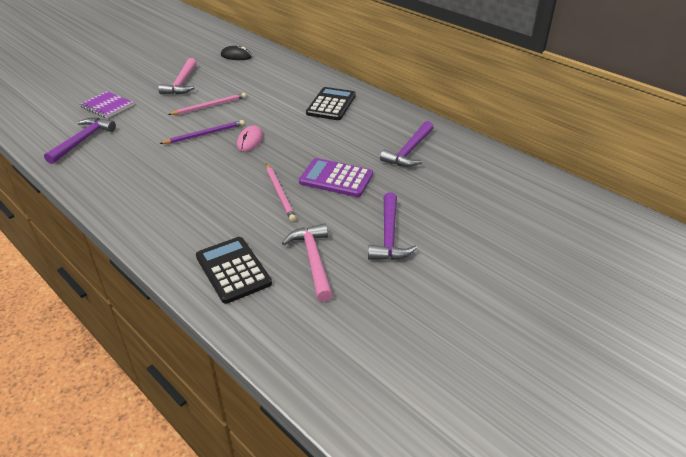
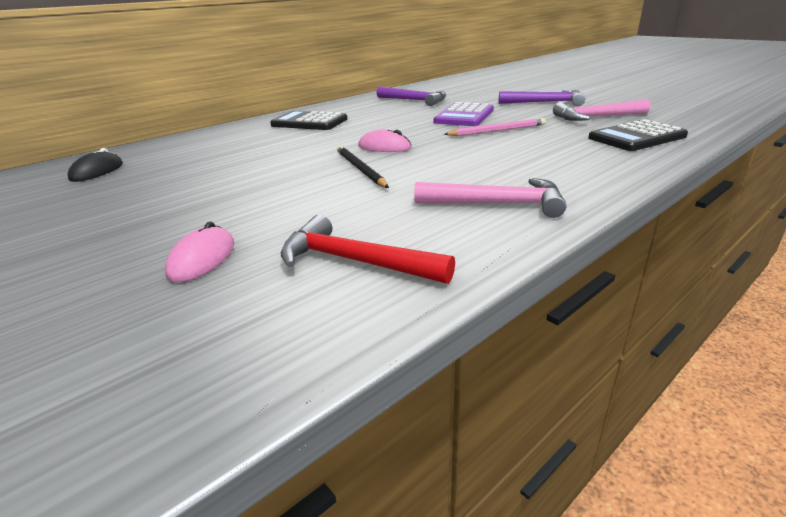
camera: 85 degrees left, 10 degrees down
purple hammer [44,118,116,164] -> red hammer [281,215,455,284]
purple notebook [80,91,134,118] -> pink mouse [165,221,234,282]
pink hammer [158,58,197,95] -> pink hammer moved to [414,178,566,218]
purple pencil [159,120,244,144] -> black pencil [337,145,389,188]
pink pencil [168,93,246,115] -> none

